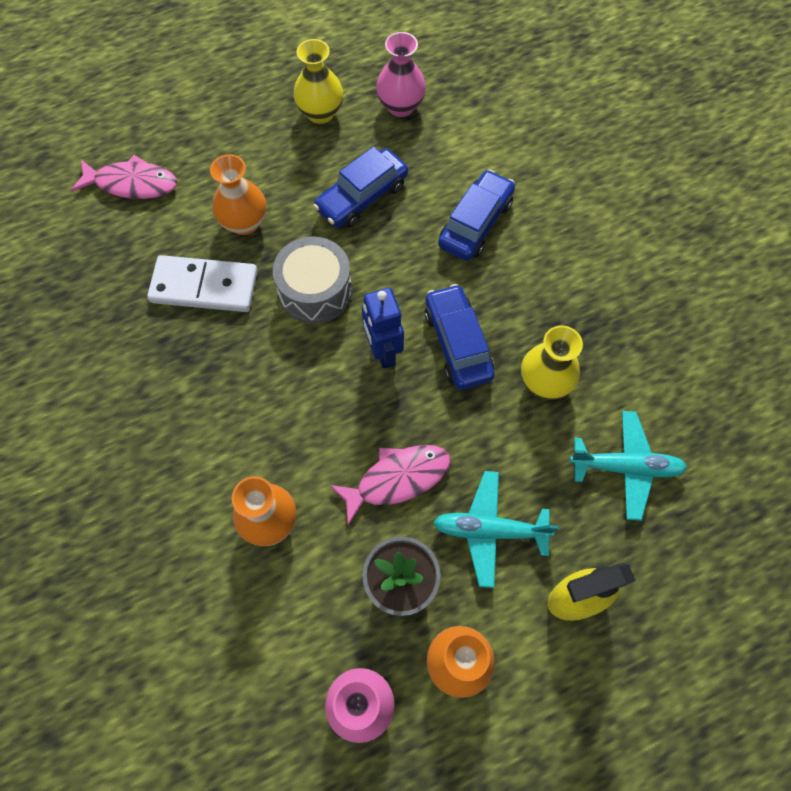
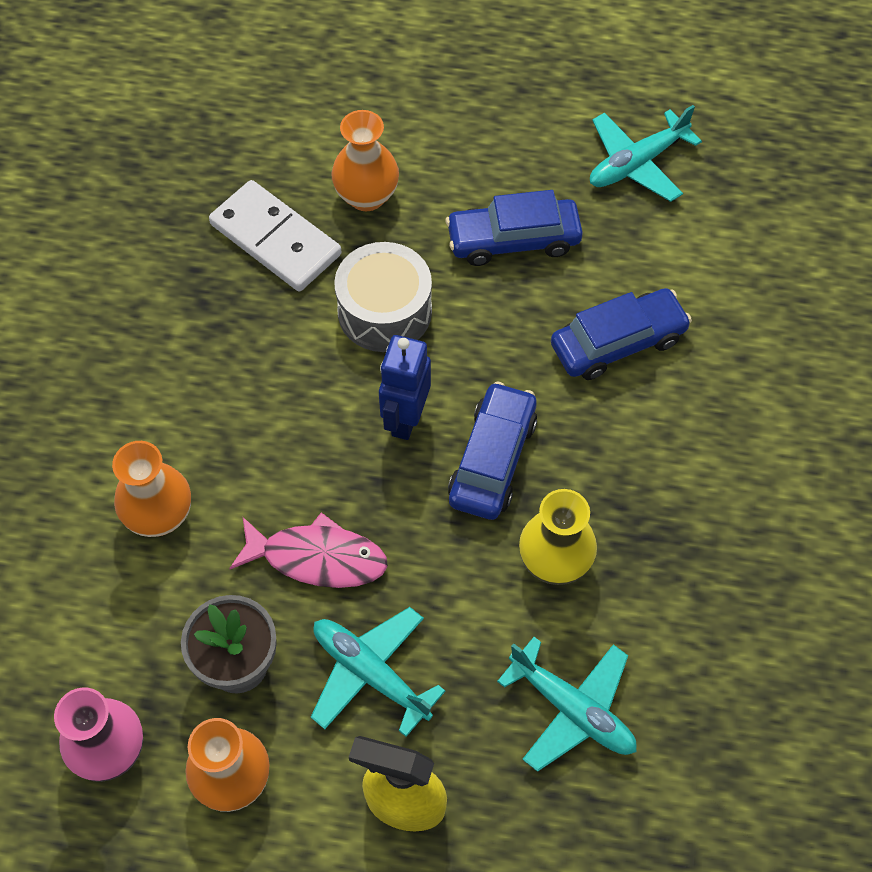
camera: 35 degrees right, 5 degrees down
pink fish [71,155,177,199] -> none
yellow vase [293,39,343,124] -> none
pink vase [376,32,426,117] -> turquoise plane [590,105,702,202]

